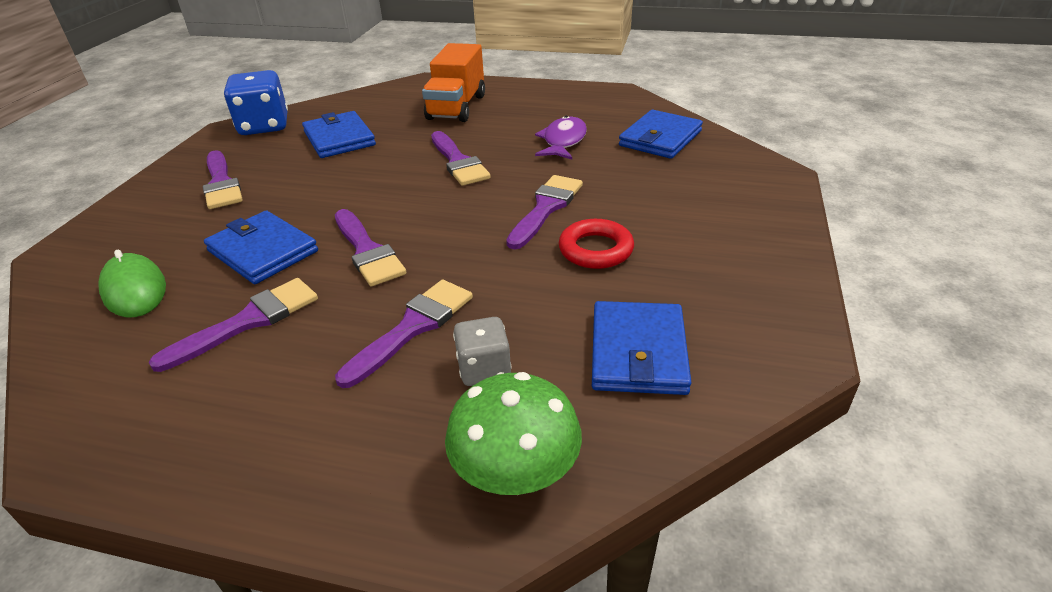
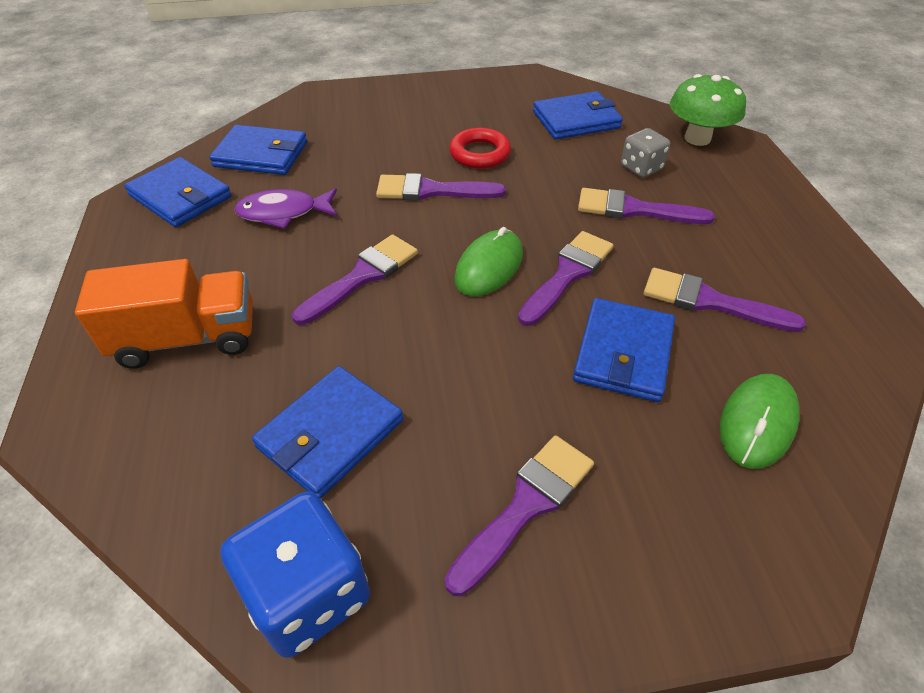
camera: 115 degrees left, 10 degrees up
none -> blue wallet [124,157,231,227]
none -> green mouse [454,227,523,296]

